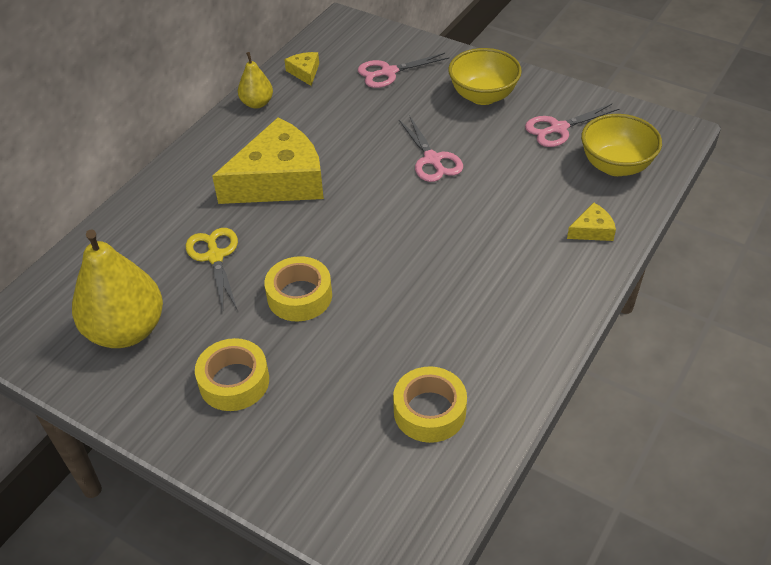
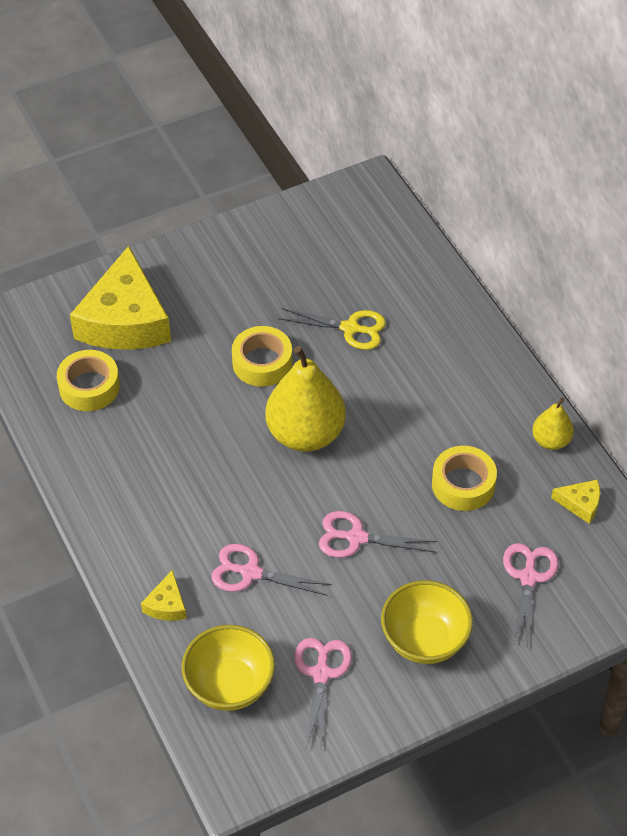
camera: 120 degrees right, 5 degrees up
yellow pear [72,230,163,348] -> yellow pear moved to [266,346,346,452]
yellow tape [195,338,269,411] -> yellow tape moved to [432,446,497,511]
yellow cheese [212,117,324,204] -> yellow cheese moved to [70,246,171,350]
none -> pink scissors [211,544,331,596]

